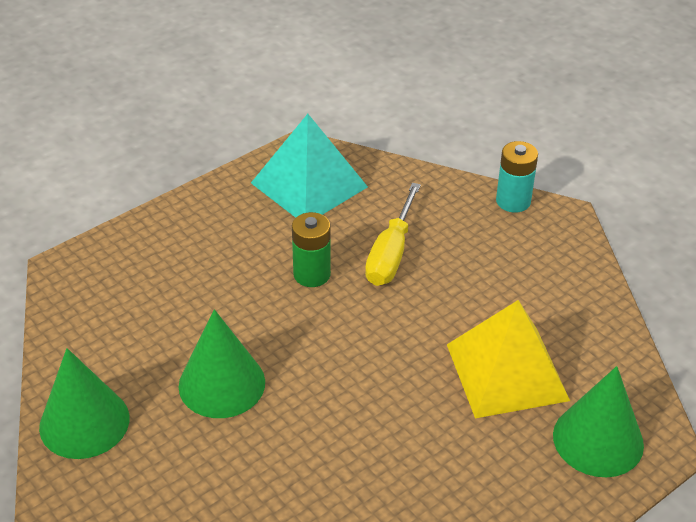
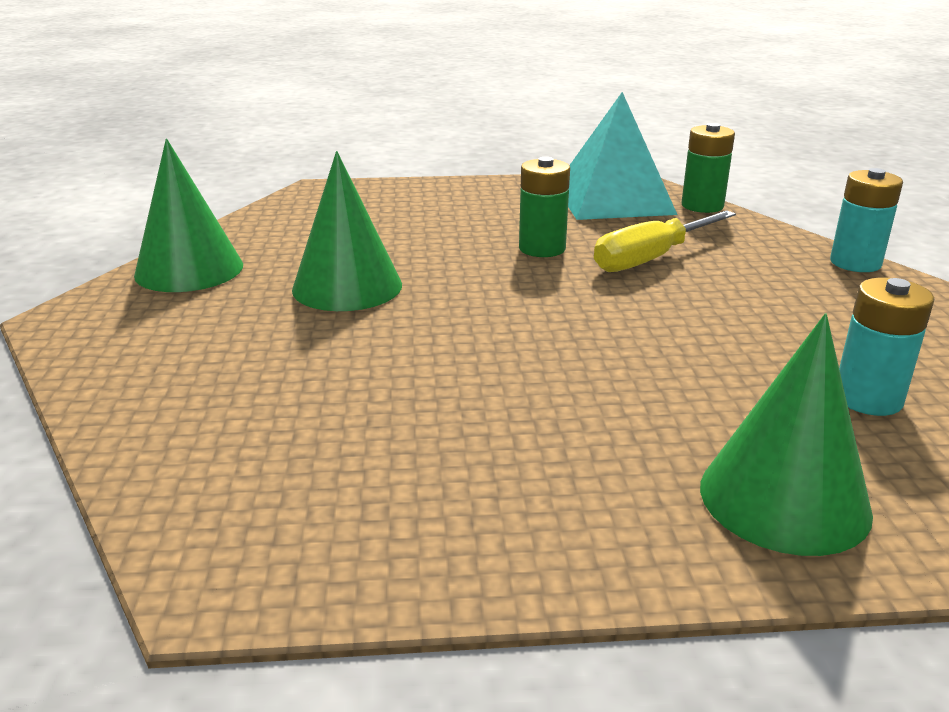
camera: 35 degrees right, 15 degrees down
yellow pyramid [447,300,570,418] -> none
none -> green battery [681,123,735,213]
none -> turquoise battery [839,278,934,416]

